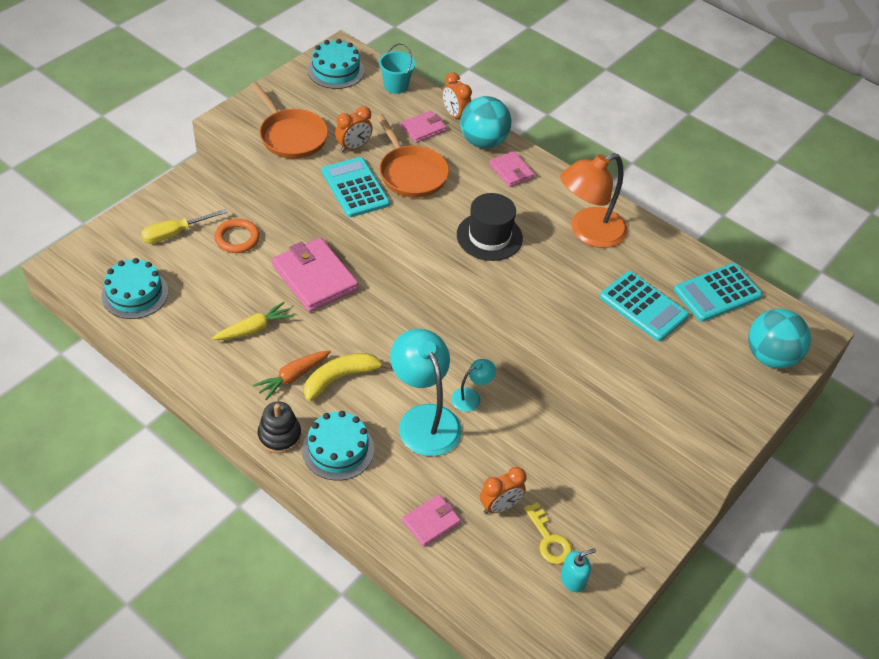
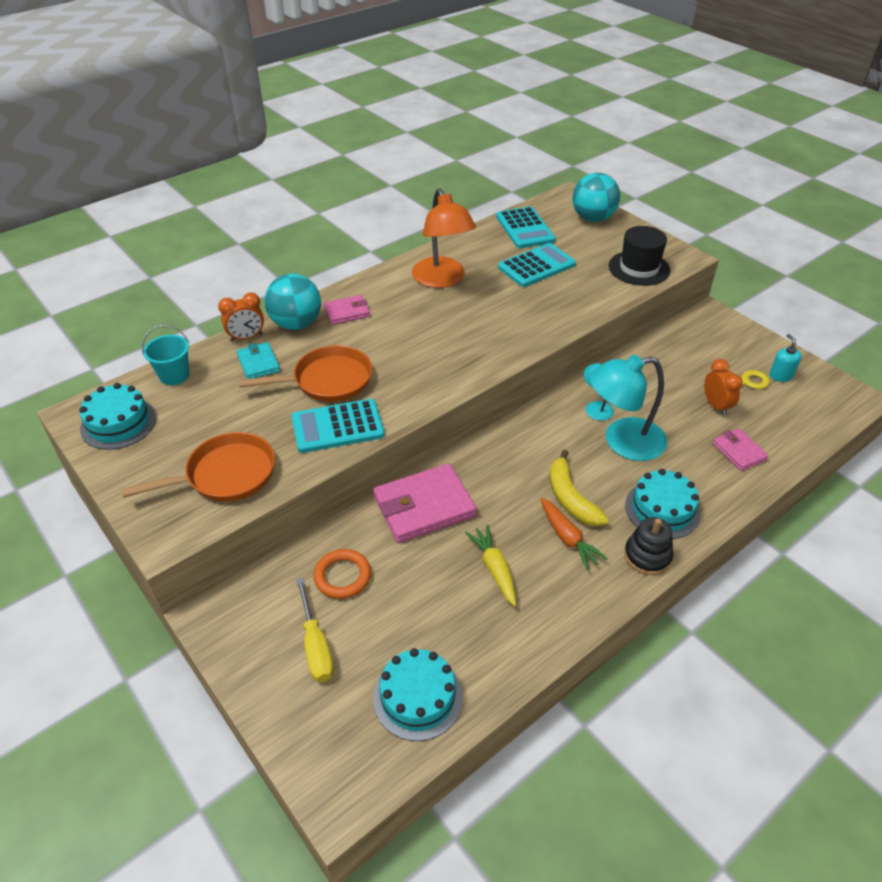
camera: 75 degrees left, 5 degrees down
orange clock [335,106,373,153] -> none
pink wallet [400,111,447,143] -> turquoise wallet [237,342,280,379]
black hat [457,193,523,261] -> black hat moved to [609,226,670,286]

